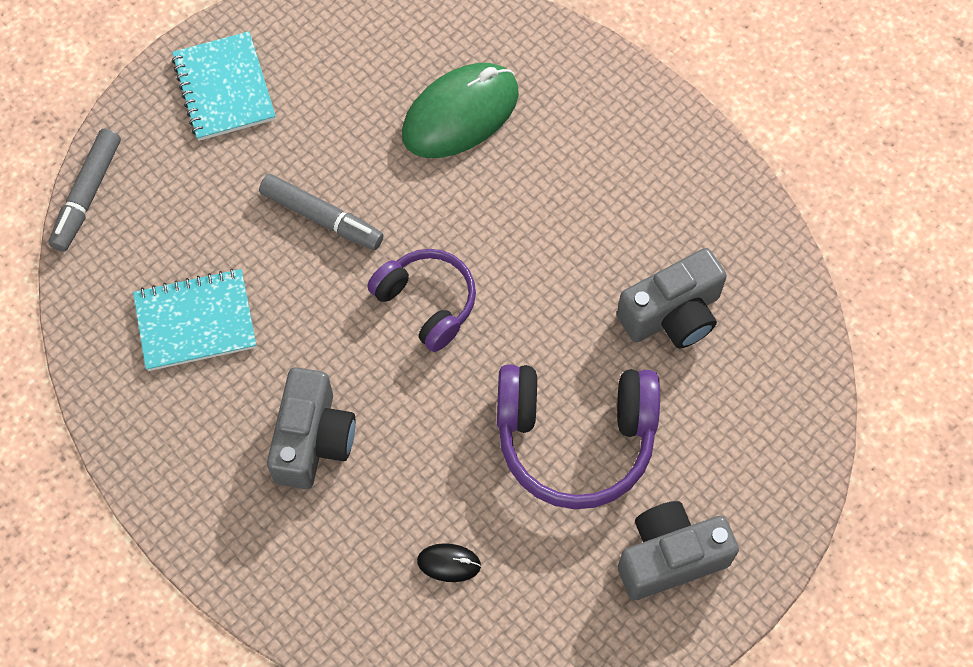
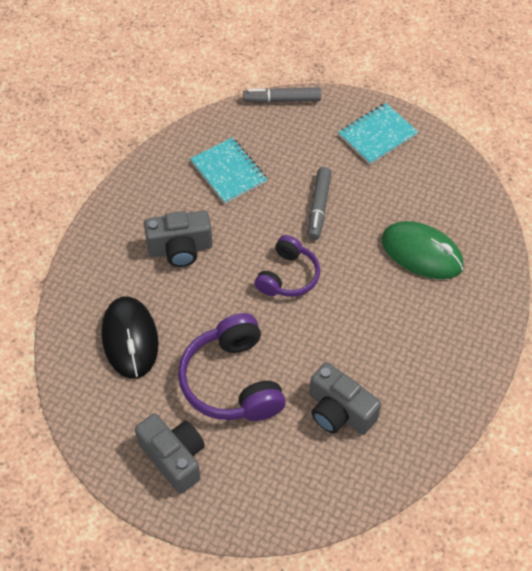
camera: 70 degrees right, 10 degrees down
black mouse [417,543,481,582] -> black mouse [102,297,159,379], size x2.34

